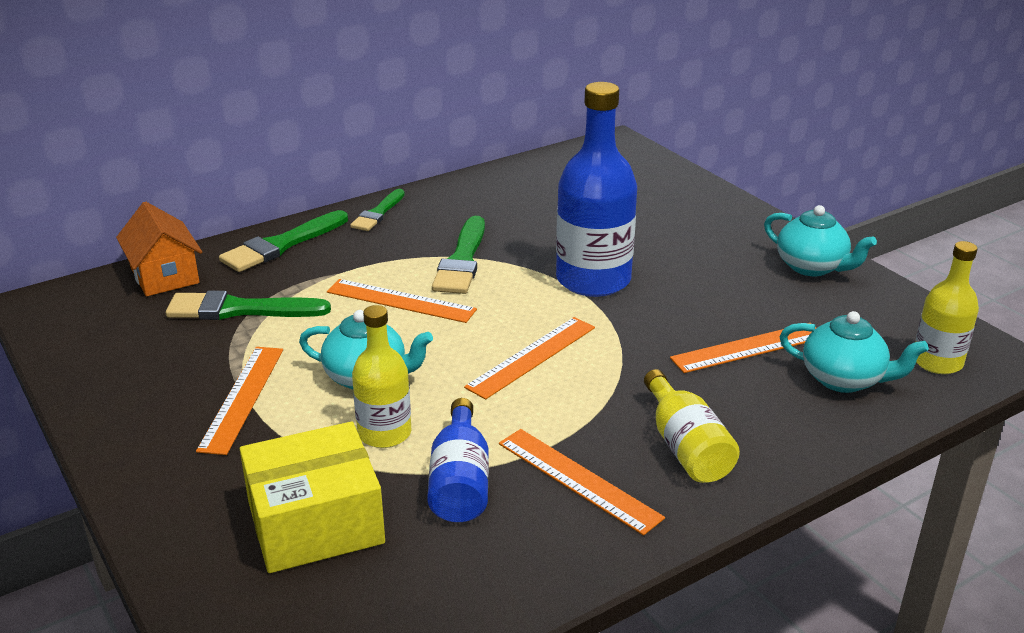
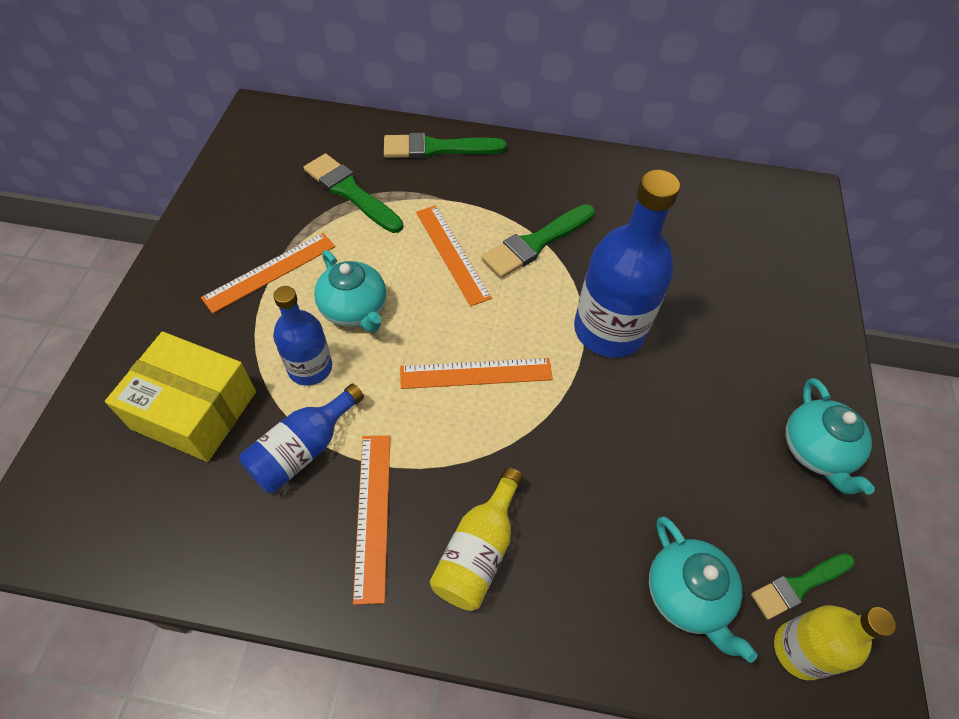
camera: 40 degrees right, 25 degrees up
orange house [116,201,202,296] -> none
green brush [350,189,405,231] -> green brush moved to [751,553,855,620]
yellow bottle [352,305,411,448] -> blue bottle [273,286,332,386]
orange ruler [670,323,816,373] -> none

